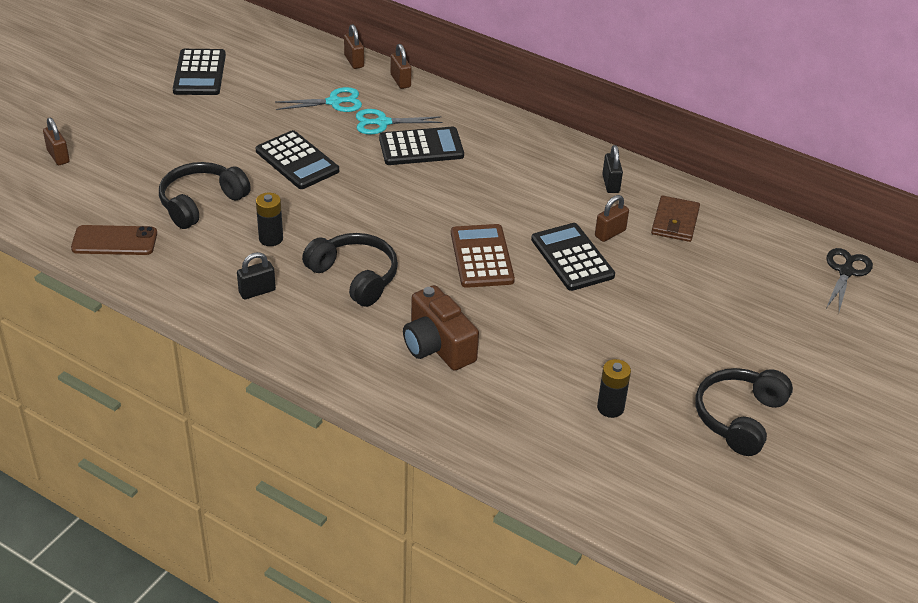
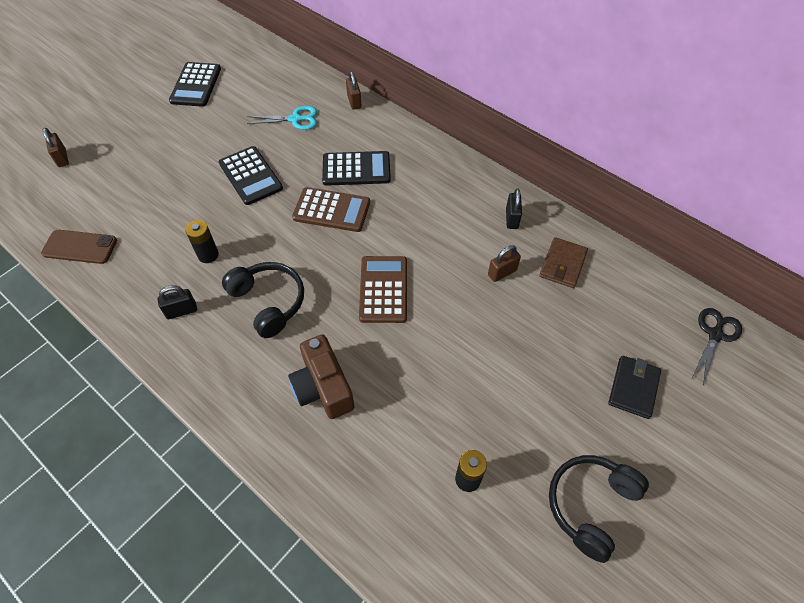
camera: 10 degrees right, 15 degrees up
black headphones [159,162,251,229] -> none
brown padlock [344,24,364,69] -> none
turquoise scissors [356,109,443,135] -> none
black calculator [531,223,615,291] -> none
none -> brown calculator [292,187,370,232]
none -> black wallet [608,356,661,419]

